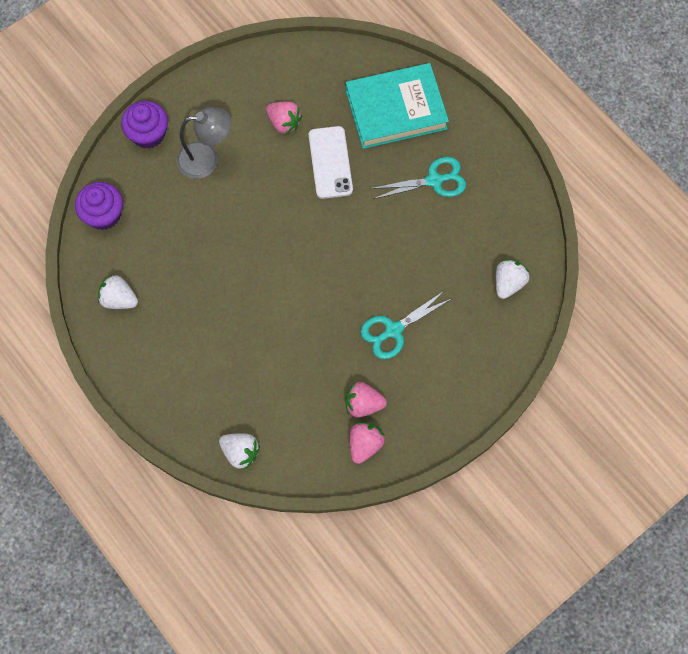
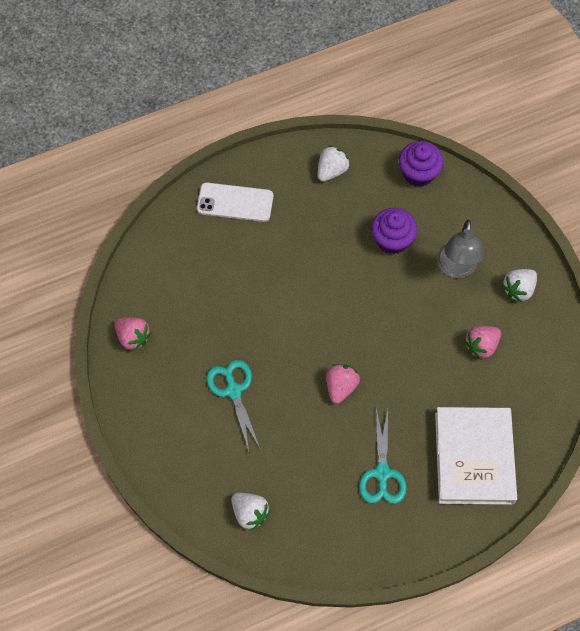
camera: 105 degrees right, 5 degrees down
purple cupcake [121,101,168,149] -> purple cupcake moved to [371,208,417,254]
white strawberry [219,433,260,470] -> white strawberry moved to [502,269,537,302]
white phone [309,126,353,199] -> white phone moved to [197,183,273,222]
turquoise book [346,63,449,149] -> white book [435,407,517,505]
pink strawberry [346,382,387,418] -> pink strawberry moved to [326,364,360,404]

